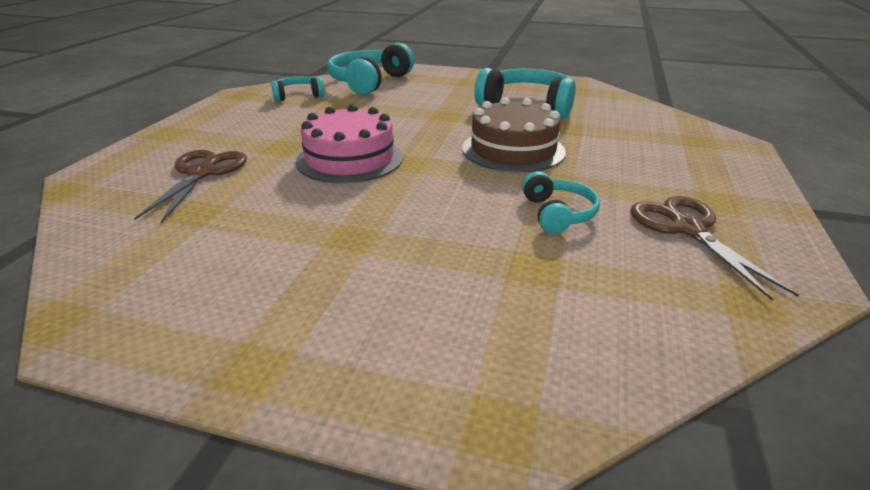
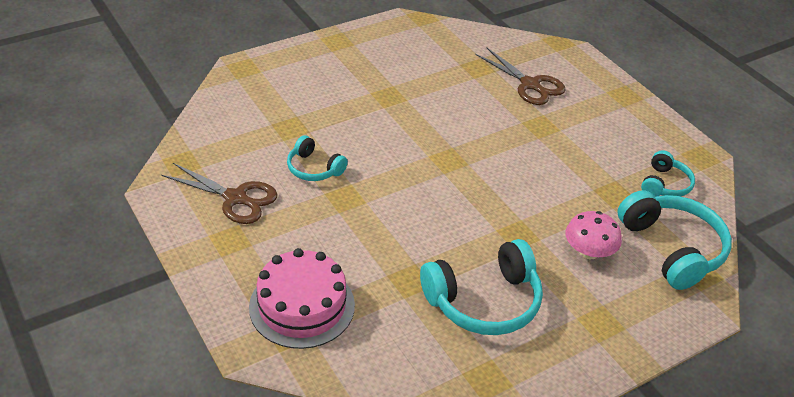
camera: 130 degrees right, 10 degrees up
pink cake [296,104,403,183] -> pink cake moved to [249,248,355,349]
brown cake [462,97,566,173] -> none
none -> pink mushroom [565,211,622,259]

